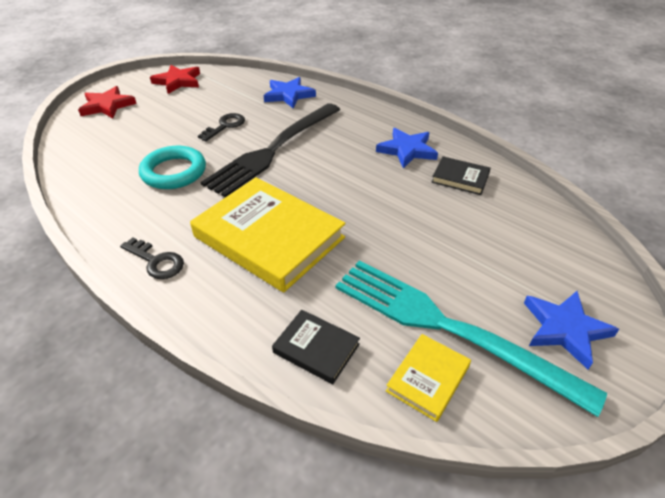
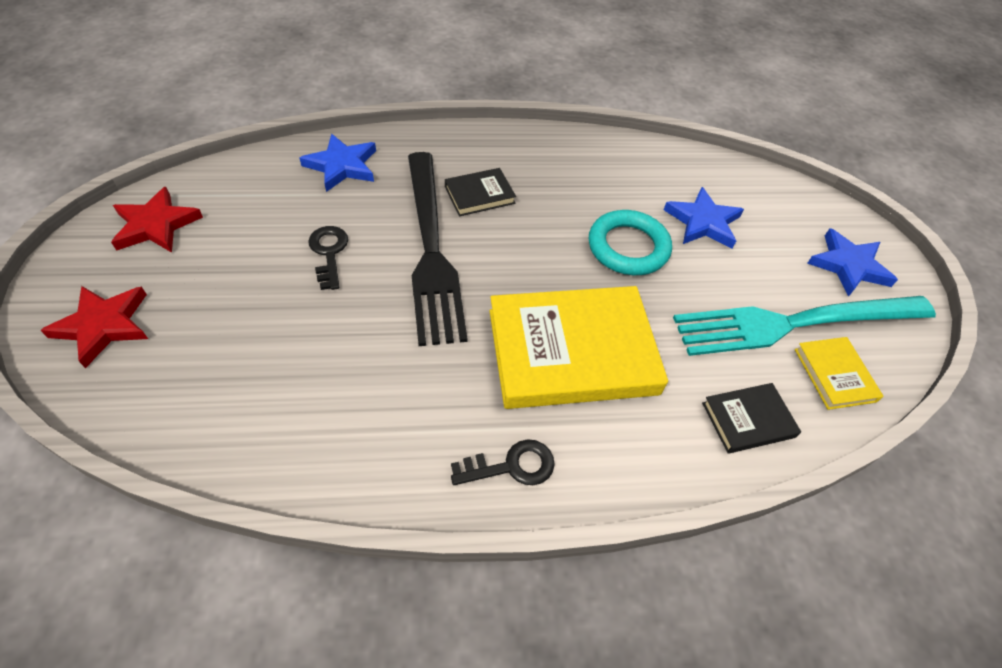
camera: 50 degrees left, 10 degrees up
turquoise ring [139,146,206,189] -> turquoise ring moved to [589,210,672,275]
blue star [376,128,438,168] -> blue star moved to [664,187,744,249]
black book [432,156,491,195] -> black book moved to [445,168,516,216]

